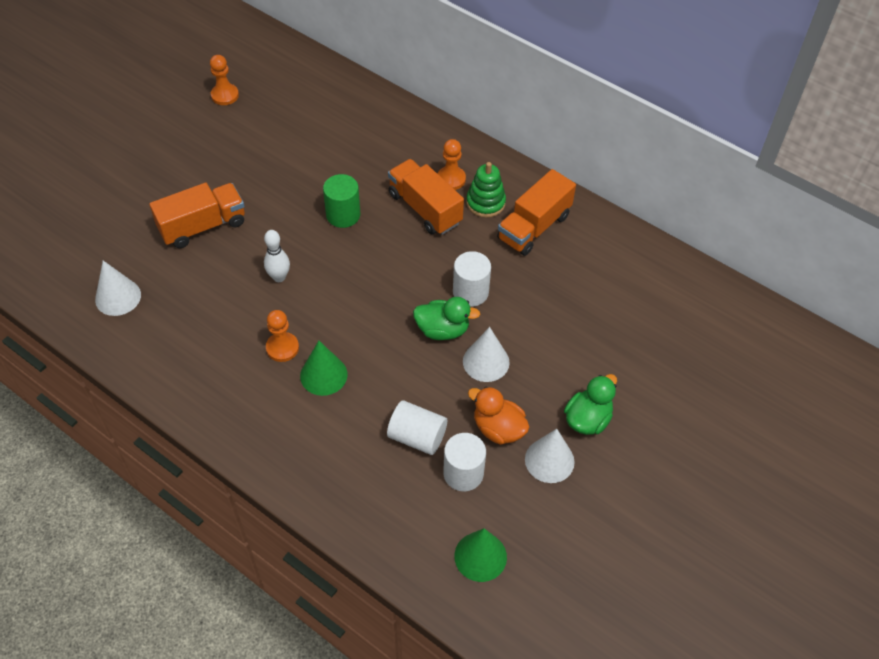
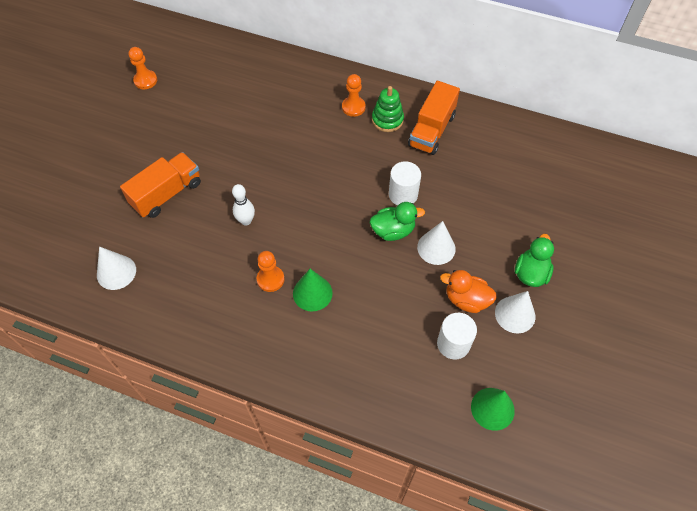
camera: 15 degrees left, 5 degrees up
green cylinder [323,174,360,228] -> none
white cylinder [387,400,447,455] -> none
orange truck [388,159,464,235] -> none

